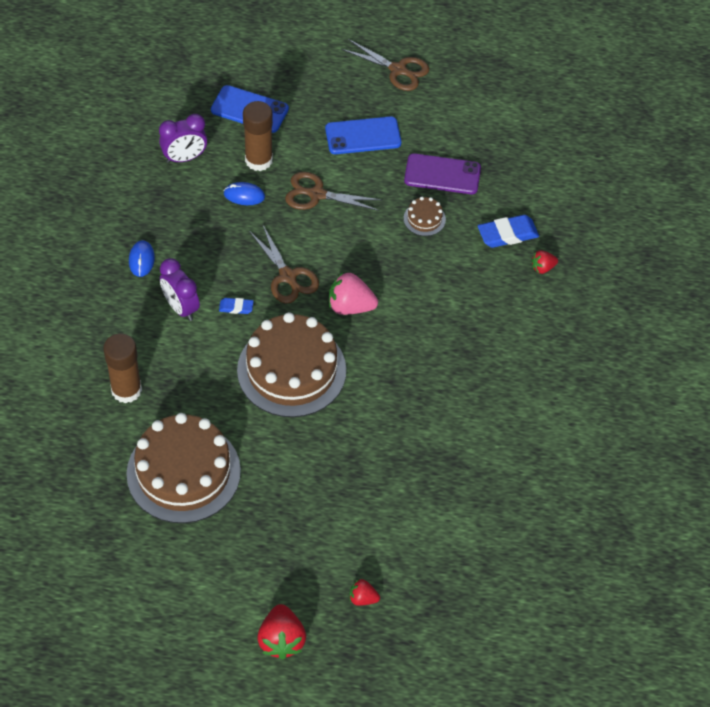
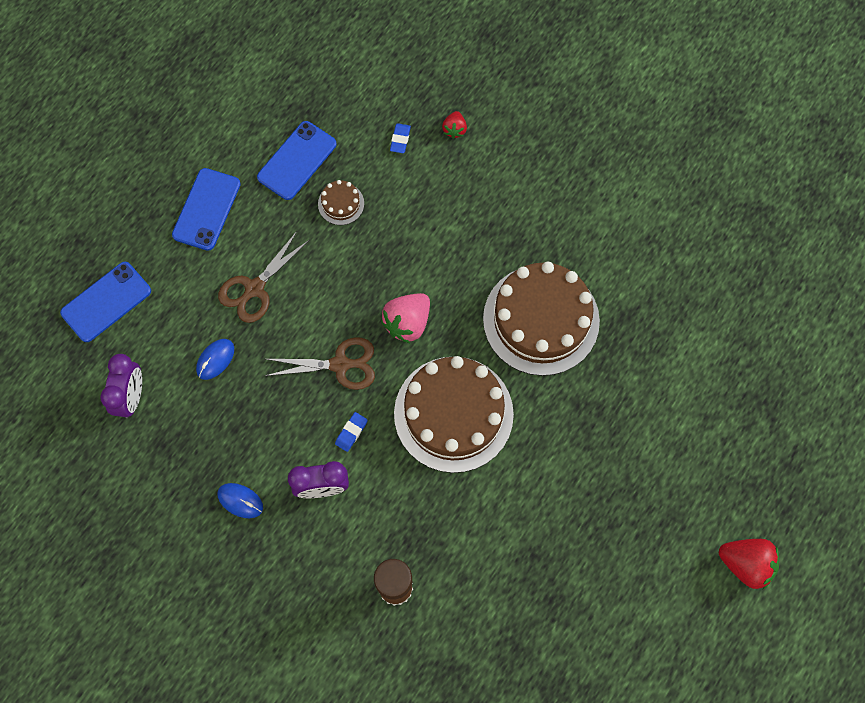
camera: 60 degrees left, 15 degrees up
brown cake [126,413,241,523] -> brown cake moved to [483,261,600,376]
brown glue stick [243,101,273,171] -> none
brown scissors [341,39,429,91] -> none
red strawberry [350,579,380,606] -> none
purple phone [404,153,481,194] -> blue phone [257,121,337,200]
blue eraser [478,215,539,248] -> blue eraser [390,123,411,153], size x0.55

